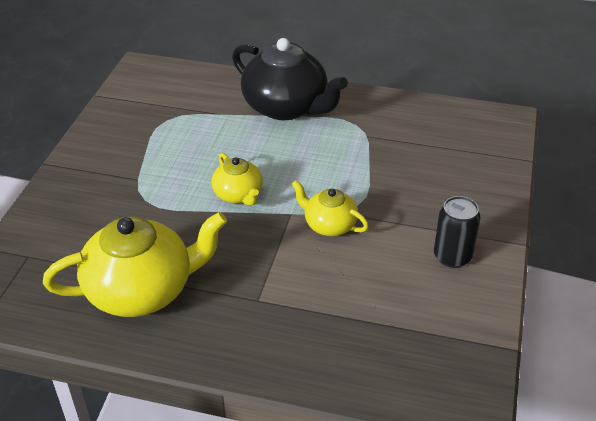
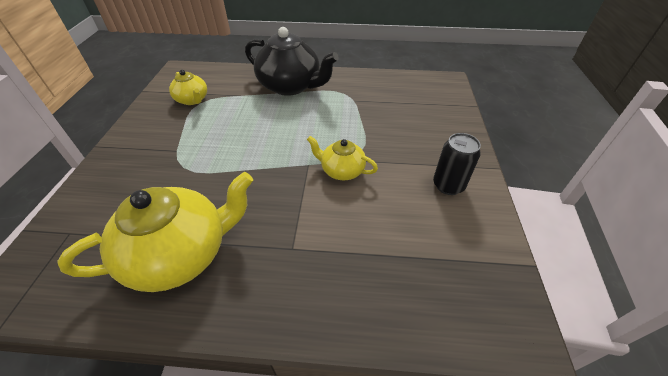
camera: 10 degrees left, 5 degrees up
yellow teapot [211,153,263,206] -> yellow teapot moved to [169,70,207,105]

